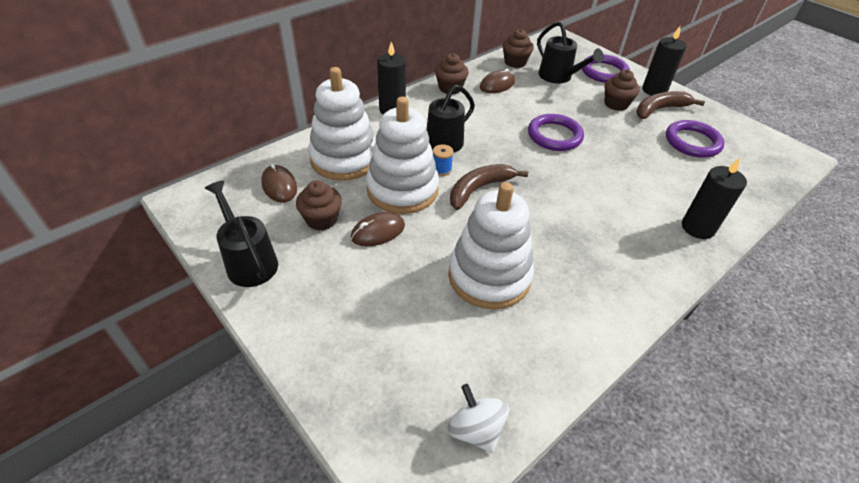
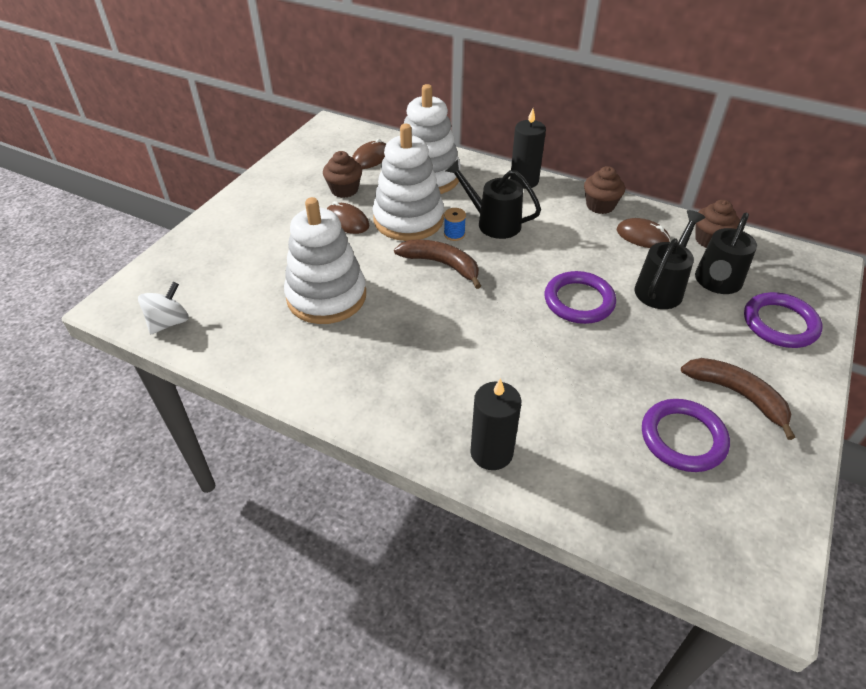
camera: 70 degrees right, 0 degrees up
black watering can [205,181,278,287] -> black watering can moved to [634,210,705,309]
brown cupcake [605,70,640,111] -> none
black candle [642,26,686,95] -> none

